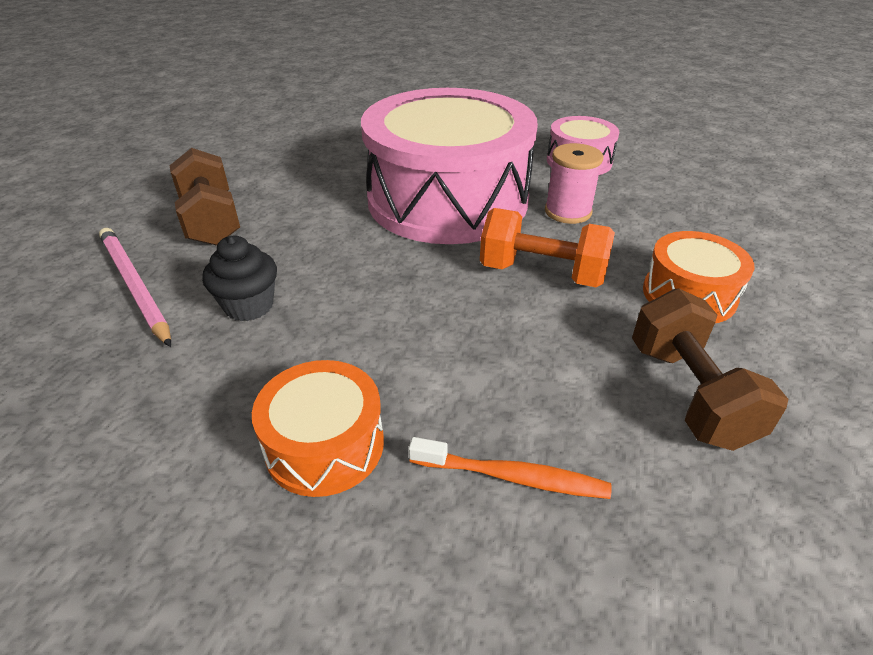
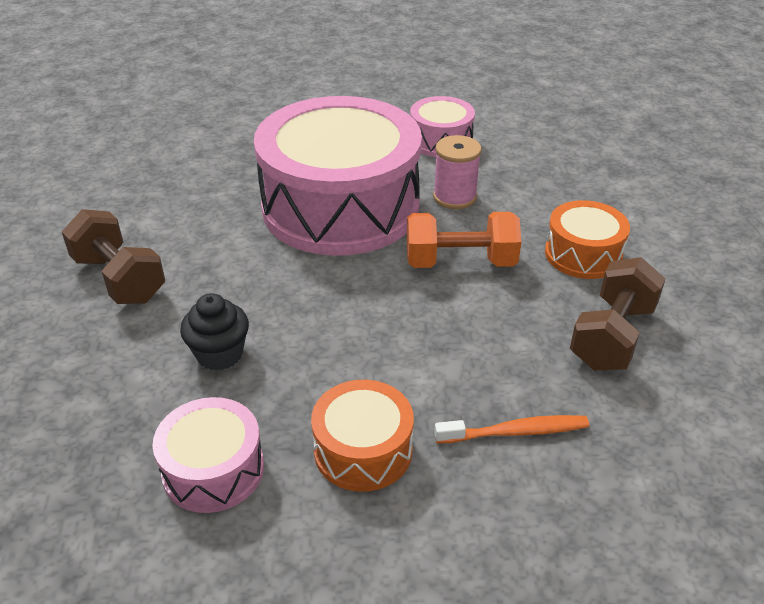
camera: 20 degrees left, 0 degrees up
pink pencil [99,228,171,347] -> none
brown dumbbell [632,288,788,451] -> brown dumbbell turned 60 degrees clockwise [570,257,666,370]
none -> pink drum [152,397,264,513]

